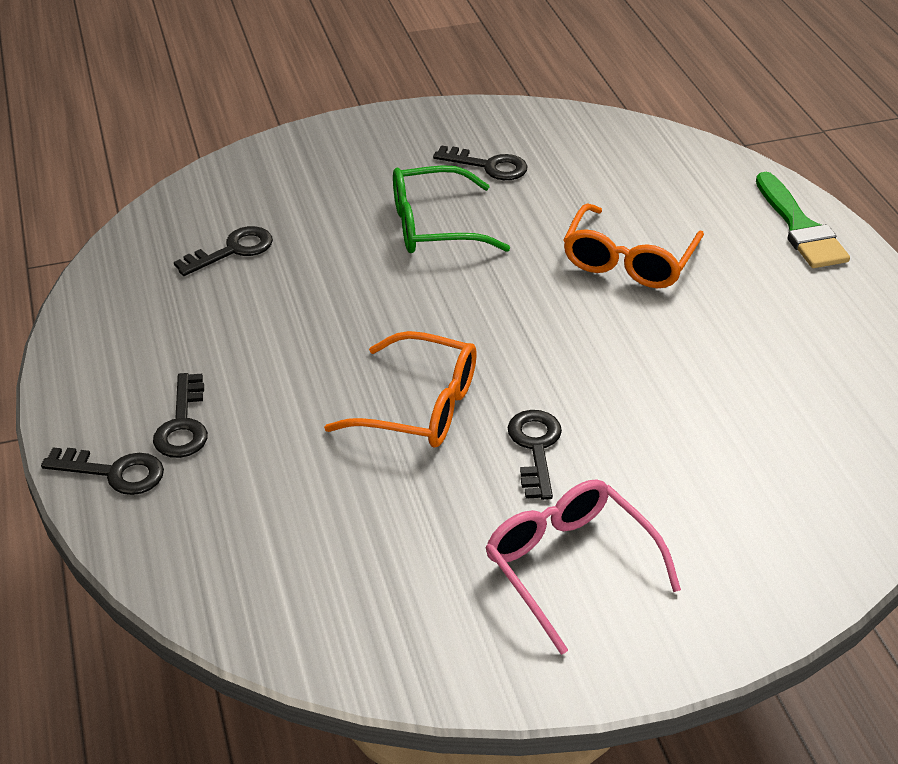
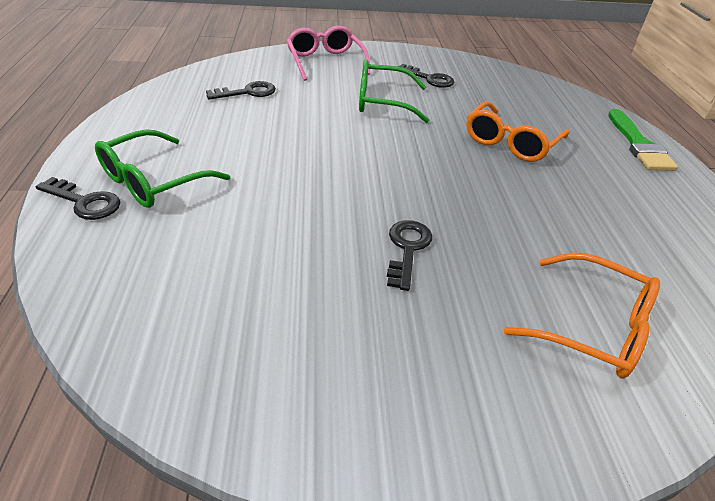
camera: 10 degrees right, 0 degrees up
black key [153,373,208,458] -> green glasses [95,129,230,208]
orange glasses [324,331,477,448] -> orange glasses moved to [504,252,660,379]
pink glasses [485,479,681,655] -> pink glasses moved to [287,26,370,81]

